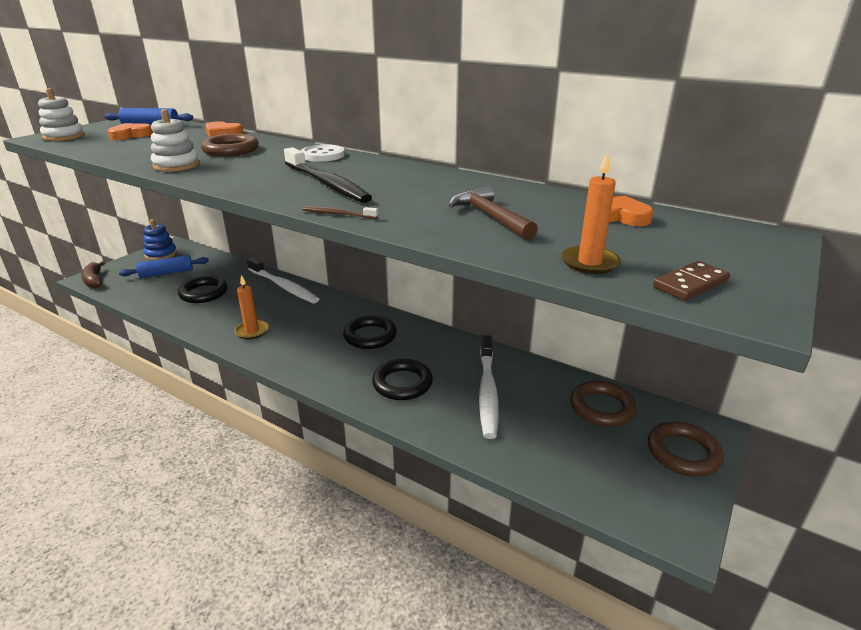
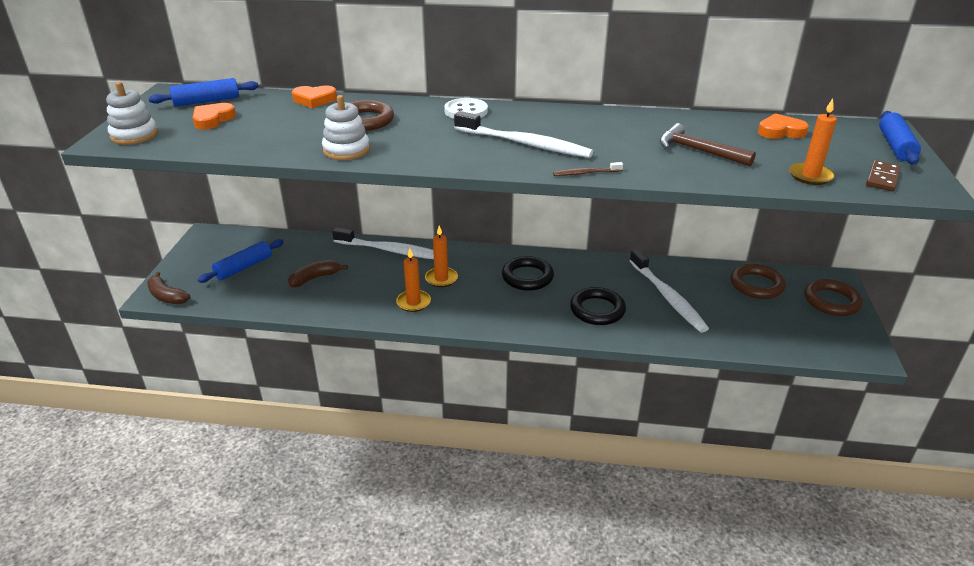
camera: 25 degrees left, 5 degrees up
blue stacking toy [143,219,177,260] -> none
black ring [178,276,227,303] -> brown banana [288,260,348,288]
black toothbrush [284,147,372,203] -> white toothbrush [454,111,593,158]
none -> orange candle [425,225,458,287]
none -> blue rolling pin [879,111,921,165]

